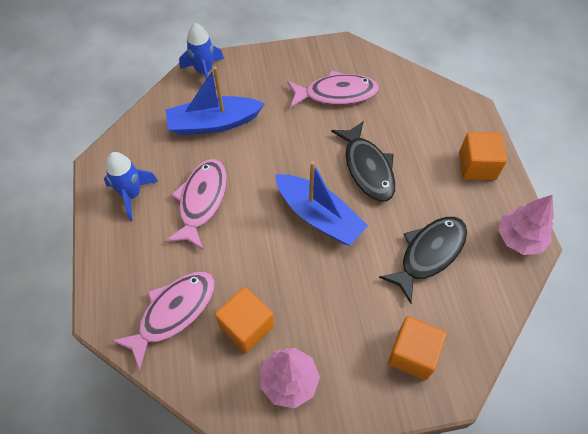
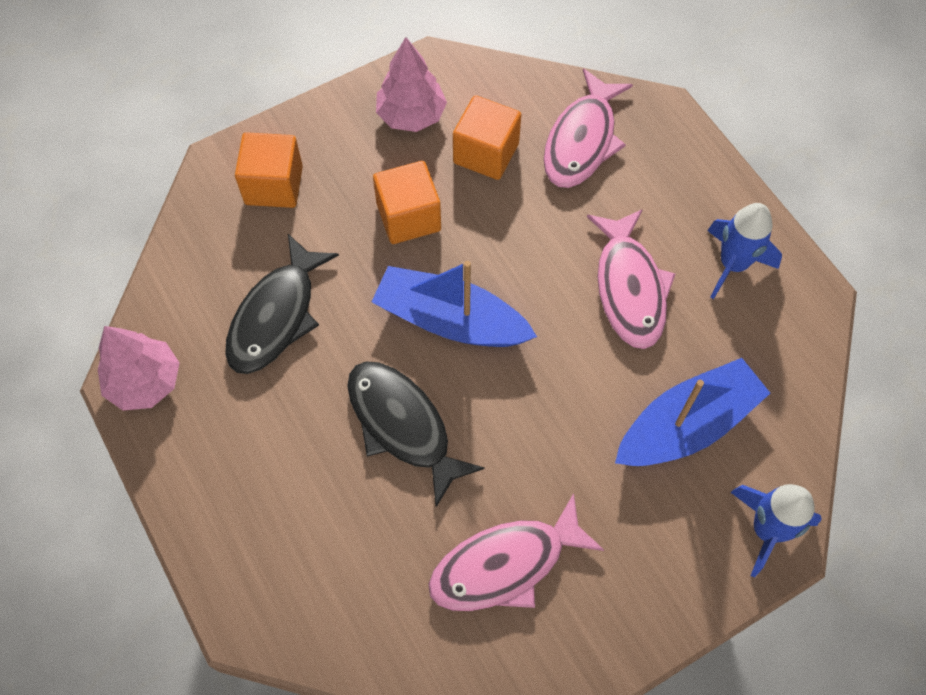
camera: 160 degrees right, 5 degrees up
orange cube [459,132,507,180] -> orange cube moved to [373,161,441,244]

